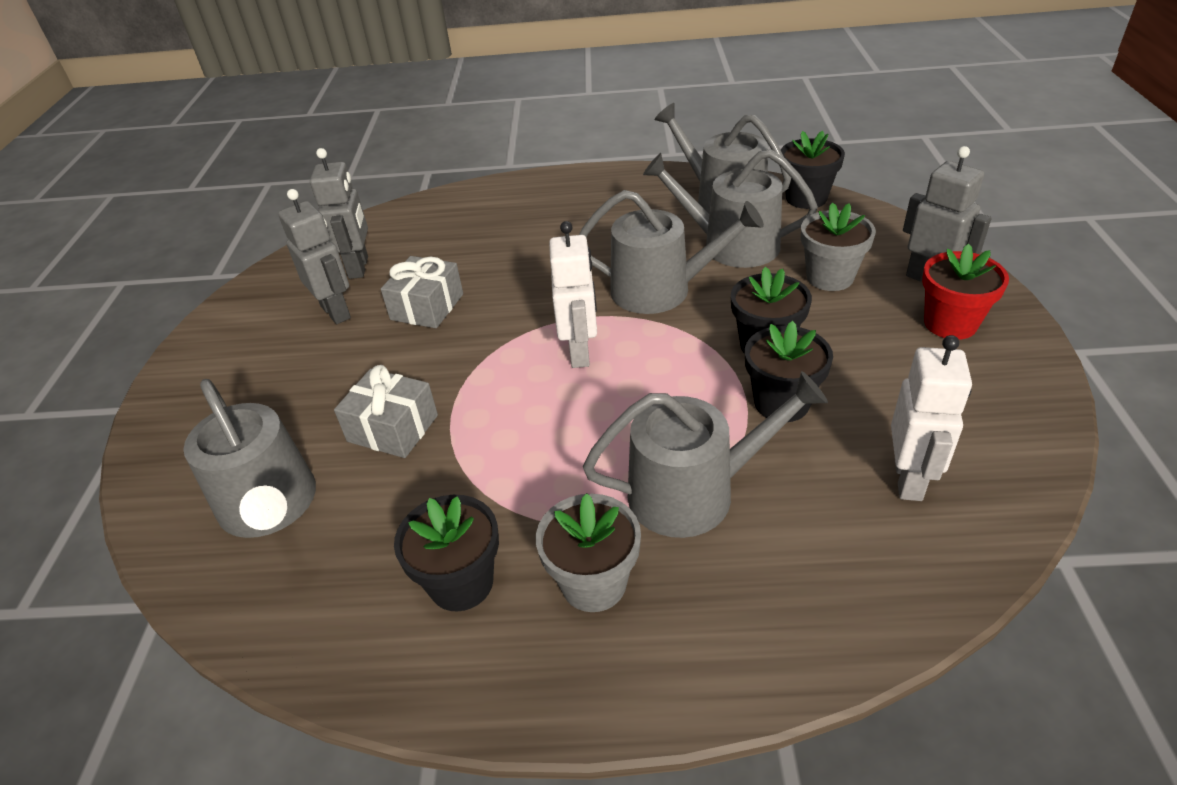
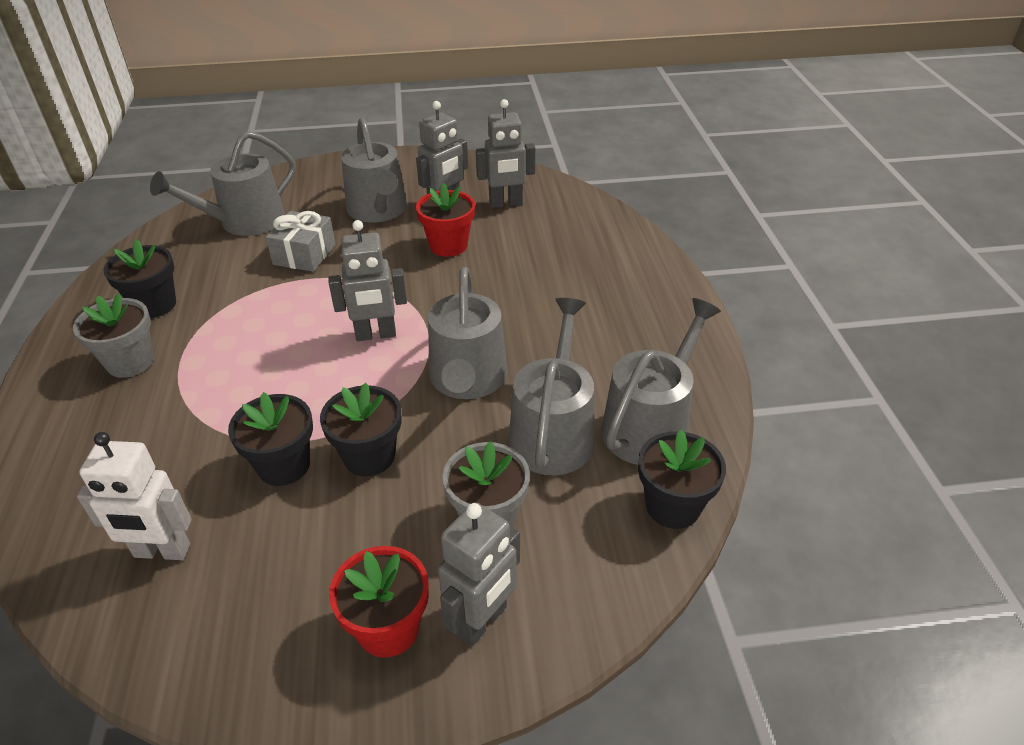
camera: 80 degrees right, 0 degrees up
grey gift [381,256,463,328] -> red flower pot [416,183,475,257]
white robot [549,221,597,368] -> grey robot [329,220,407,341]
grey watering can [583,371,828,538] -> grey watering can moved to [341,117,407,223]

